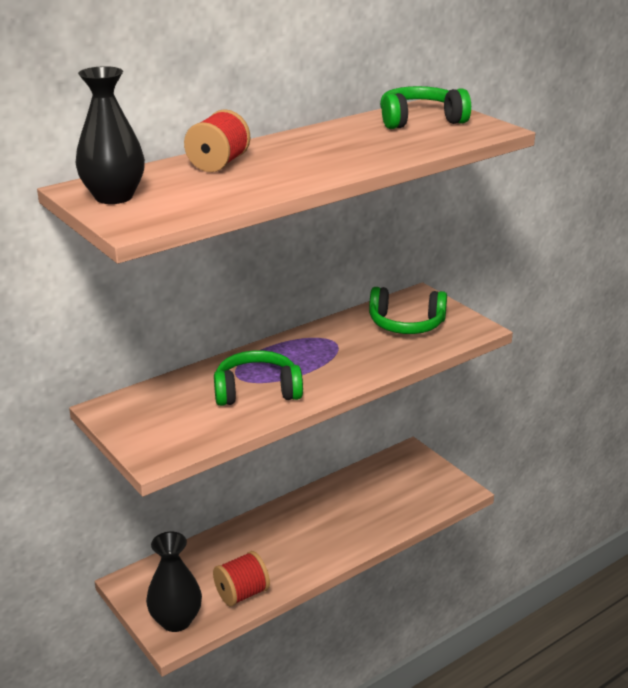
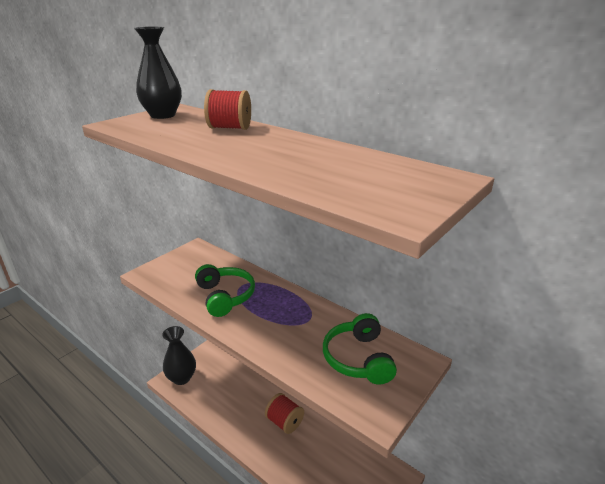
camera: 75 degrees right, 0 degrees up
red spool [213,551,270,607] -> red spool moved to [265,393,304,434]
green headphones [380,86,471,129] -> none

